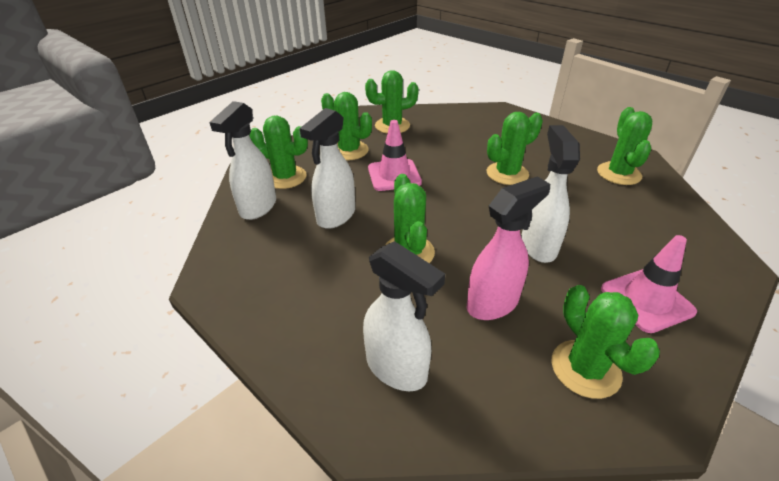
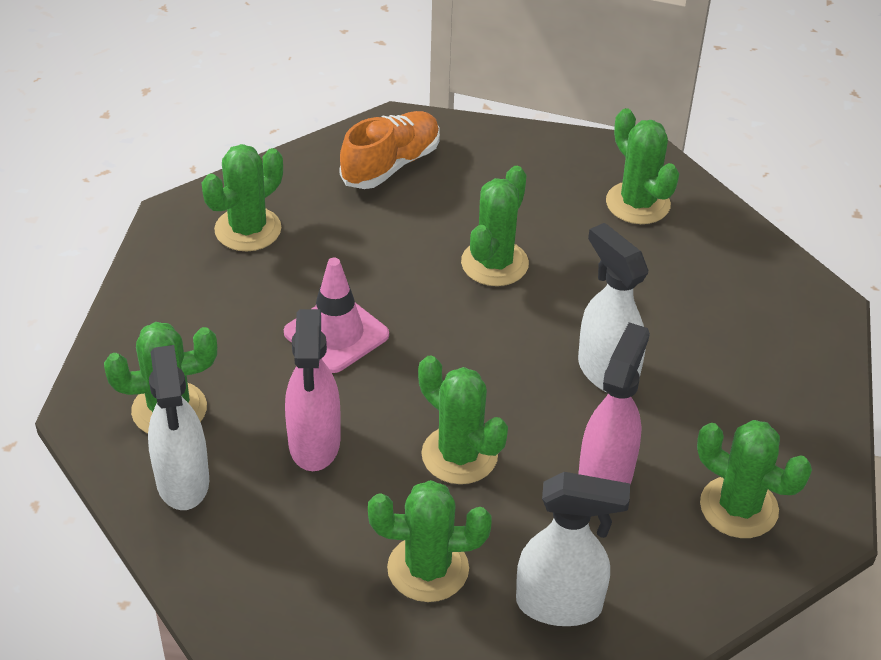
camera: 35 degrees left, 5 degrees up
white spray bottle [300,108,355,229] -> pink spray bottle [285,309,341,471]
green cactus [321,92,372,160] -> green cactus moved to [368,480,492,602]
pink traffic cone [601,235,697,333] -> none
none -> orange shoe [340,111,440,189]

